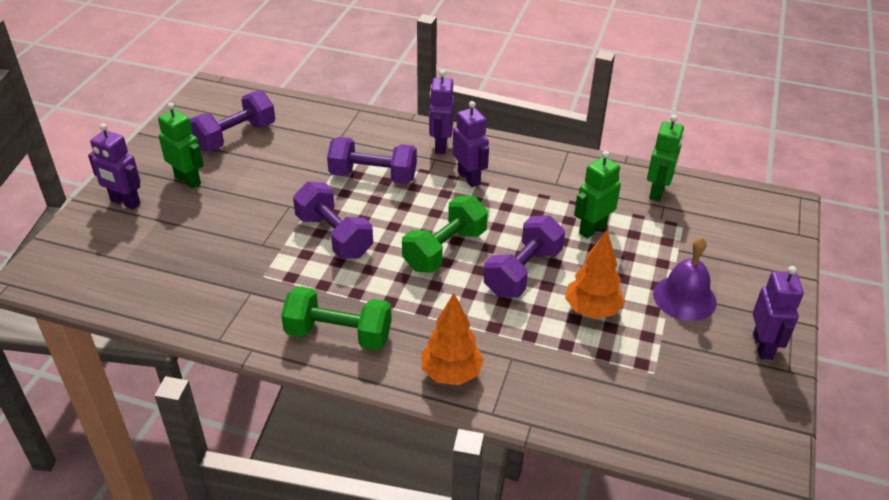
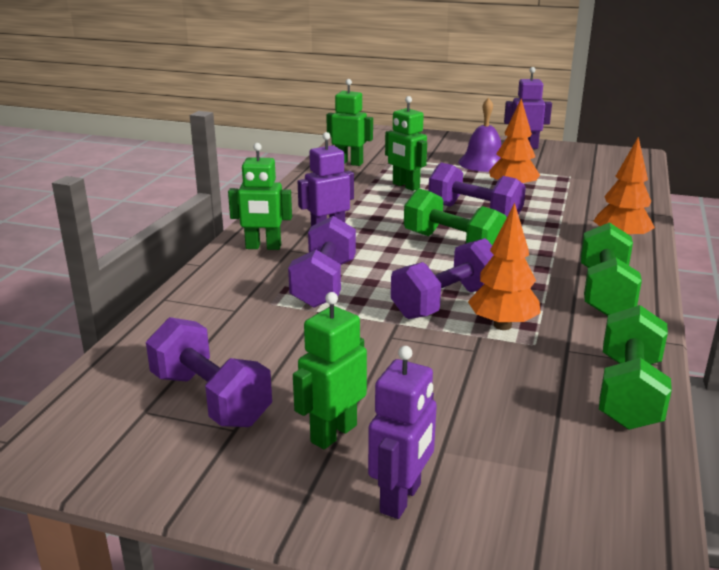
camera: 90 degrees left, 15 degrees down
purple robot [429,70,454,154] -> green robot [228,143,292,250]
none -> orange tree [468,203,541,330]
none -> green dumbbell [599,305,672,430]

